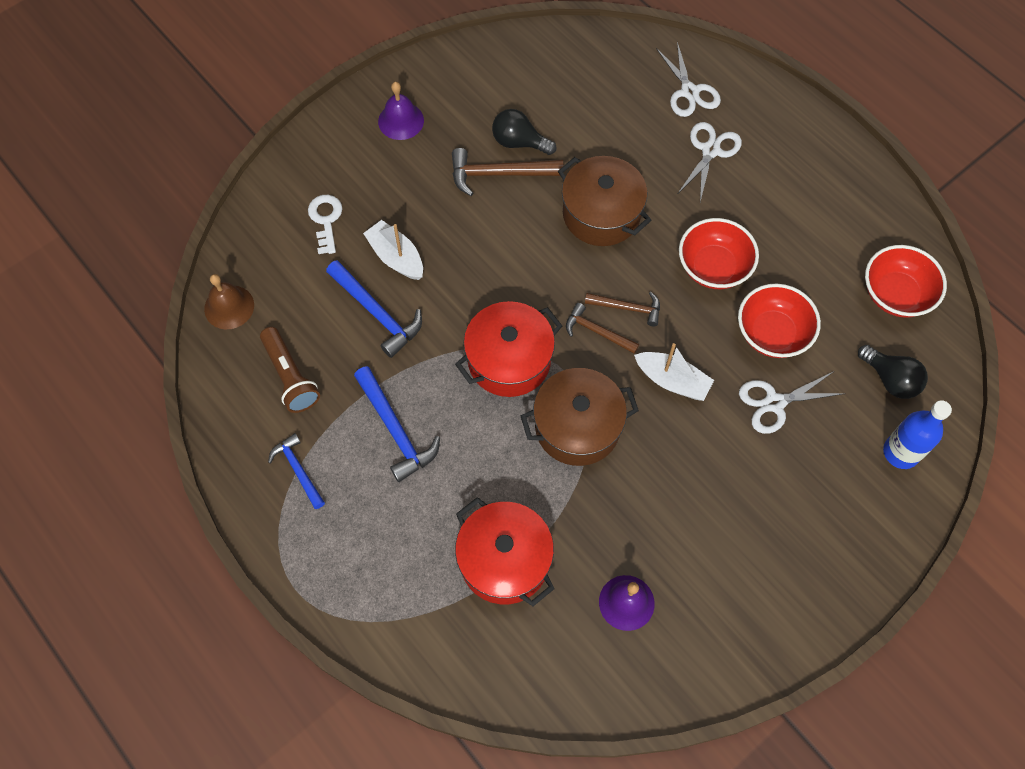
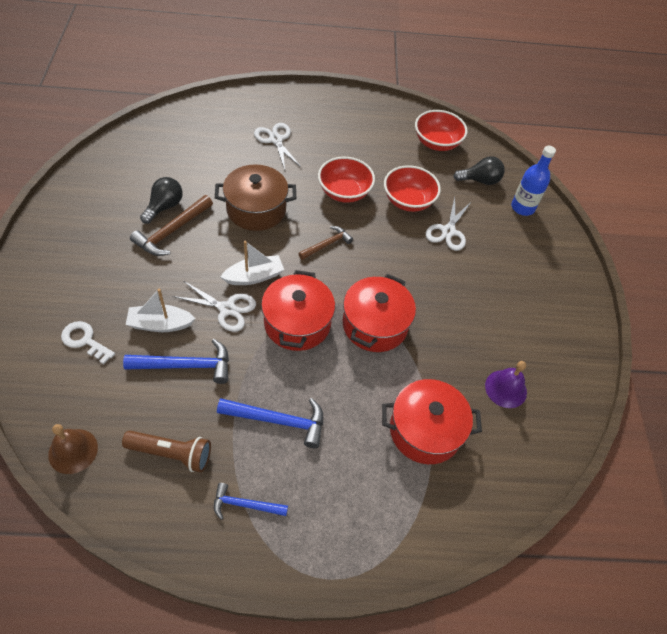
camera: 55 degrees left, 10 degrees down
purple bell [378,82,424,140] -> none
black light bulb [492,109,556,155] -> black light bulb turned 150 degrees clockwise [140,177,182,224]
brown pot [521,368,639,466] -> red pot [343,274,416,352]
brown hammer [566,303,639,354] -> none
white boat [634,343,714,401] -> white boat moved to [221,241,284,285]
white scissors [656,42,721,117] -> white scissors moved to [173,281,256,332]

